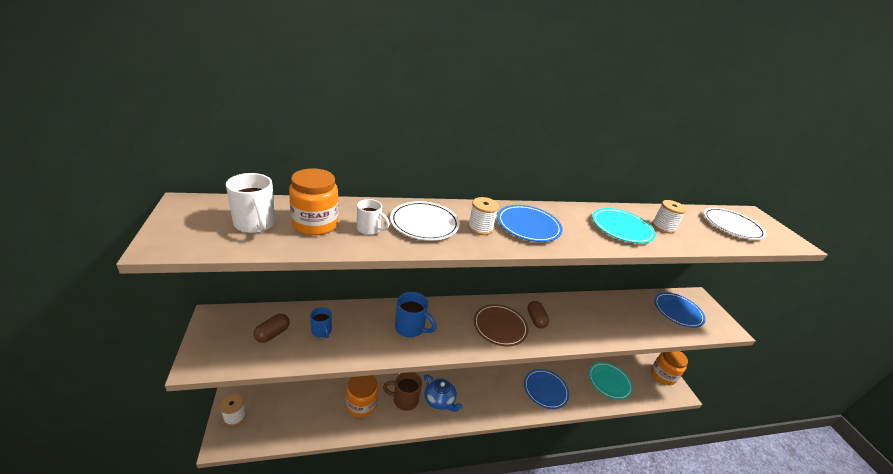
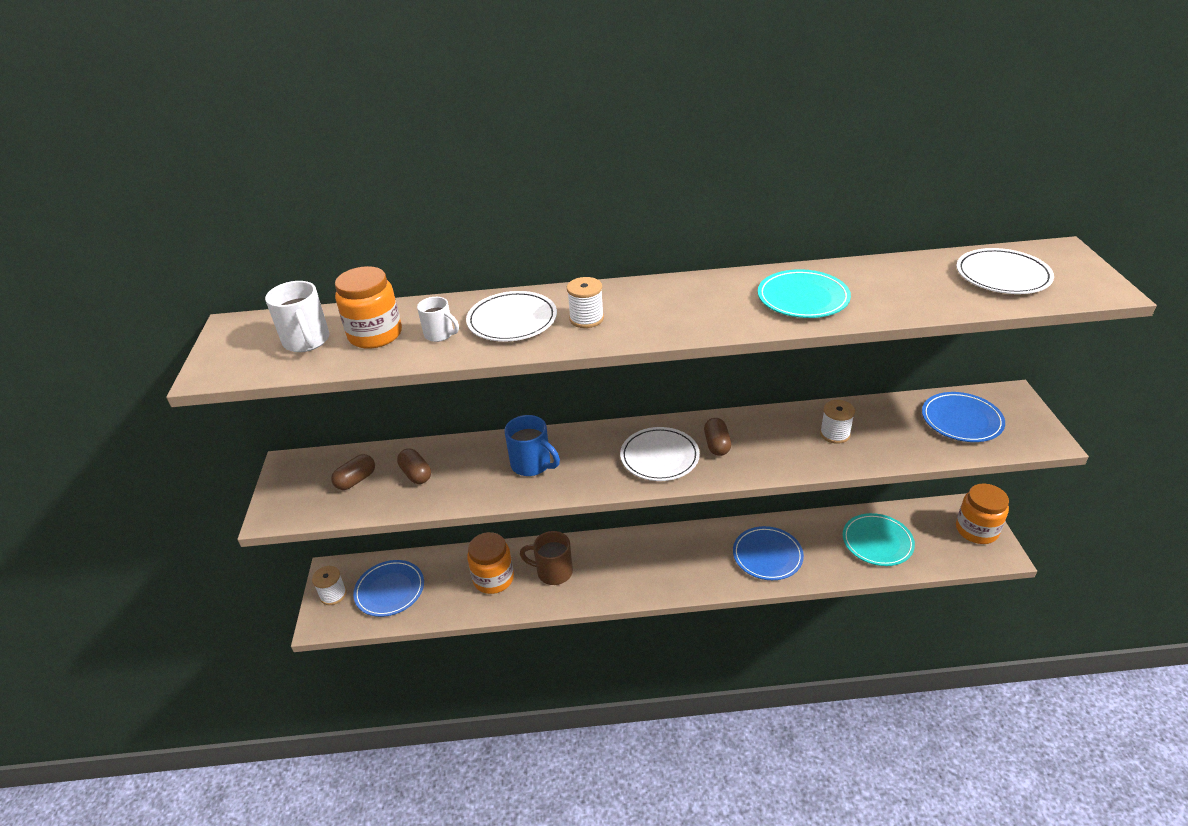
camera: 15 degrees right, 5 degrees up
blue mug [310,307,332,338] -> brown capsule [397,448,431,484]
blue teapot [424,374,463,412] -> none
brown plate [474,304,528,346] -> white plate [620,427,700,481]
blue plate [497,205,562,242] -> blue plate moved to [353,560,424,617]
white spool [652,200,687,234] -> white spool moved to [820,400,855,444]

